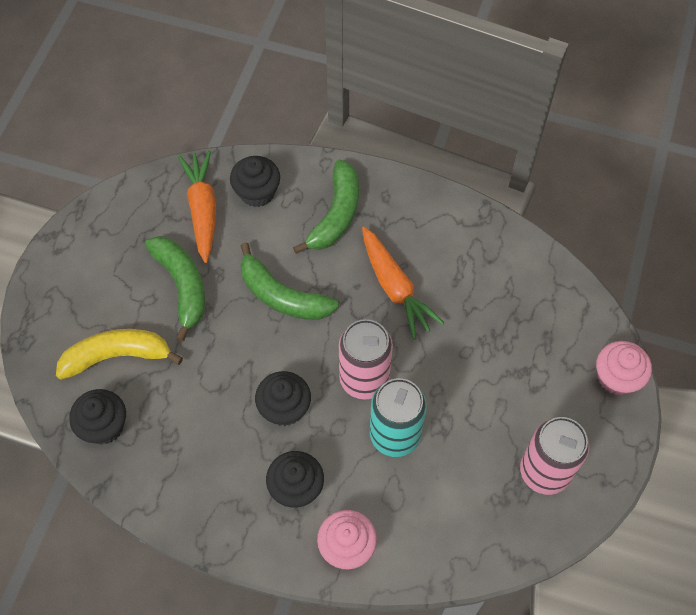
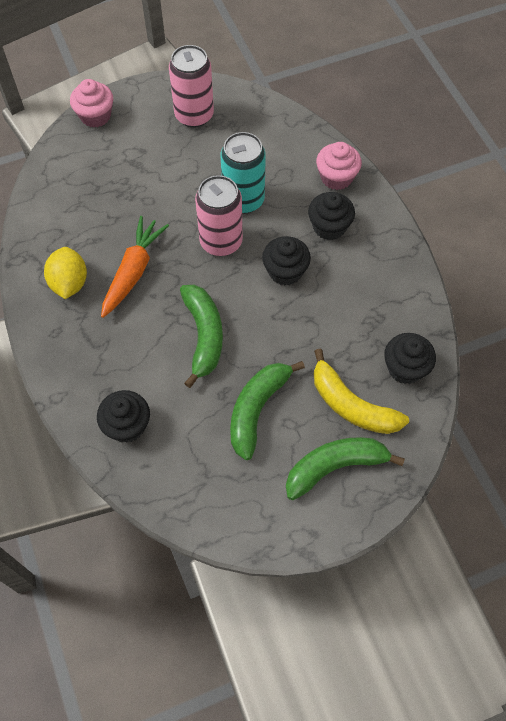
camera: 130 degrees left, 0 degrees up
orange carrot [178,150,216,263] -> none
green banana [293,160,359,254] -> green banana moved to [286,437,405,500]
none -> yellow lemon [44,247,87,299]

